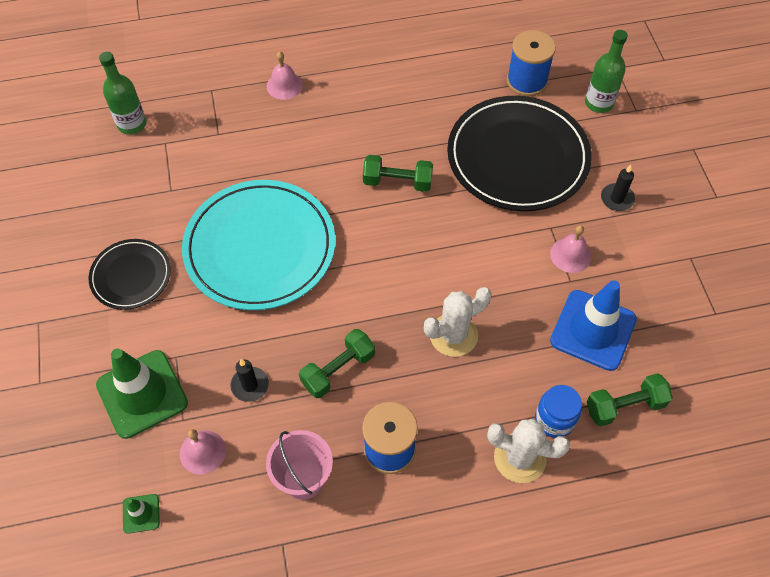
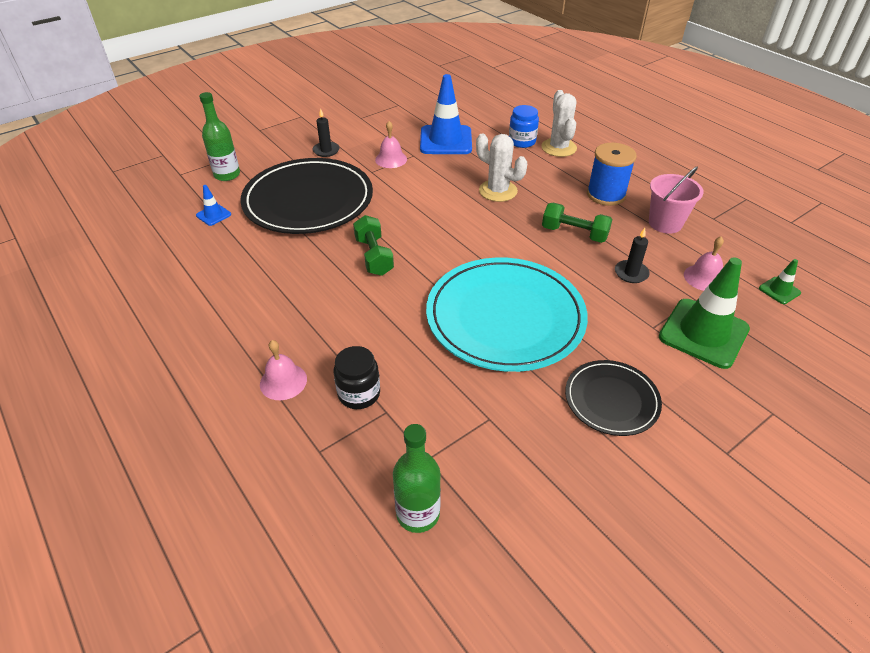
camera: 115 degrees left, 15 degrees down
blue spool [507,30,556,97] -> blue traffic cone [196,185,231,226]
green dumbbell [586,373,673,426] -> none
none -> black jar [334,346,380,409]

